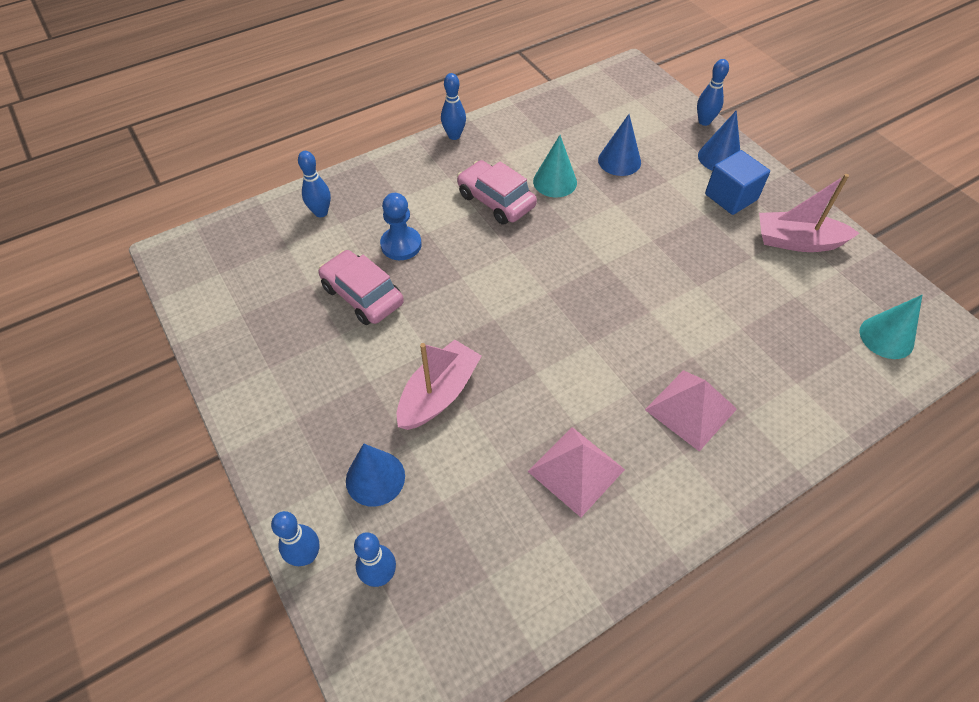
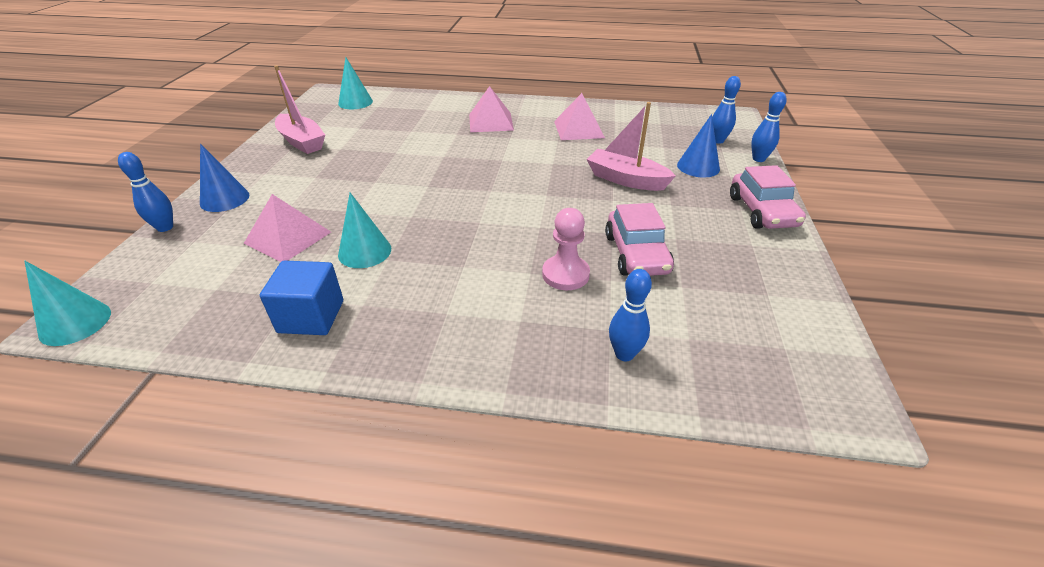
camera: 140 degrees left, 15 degrees down
blue pawn [380,193,422,260] -> pink pawn [542,208,590,290]
pink boat [397,340,482,430] -> pink boat turned 45 degrees clockwise [586,102,676,191]
blue bowling pin [441,73,466,140] -> none
pink car [457,160,537,225] -> pink car moved to [730,165,806,229]
blue cone [598,114,641,176] -> pink pyramid [244,194,331,262]
blue cube [705,150,770,215] -> blue cube moved to [260,261,343,335]
none -> turquoise cone [24,261,111,346]

